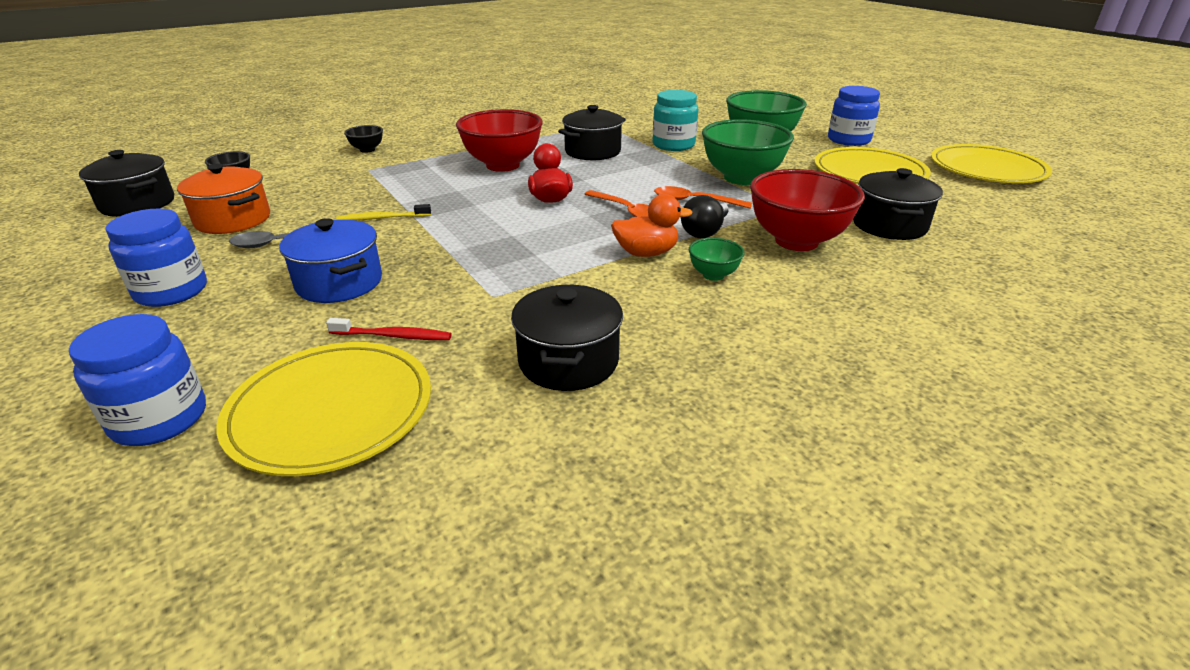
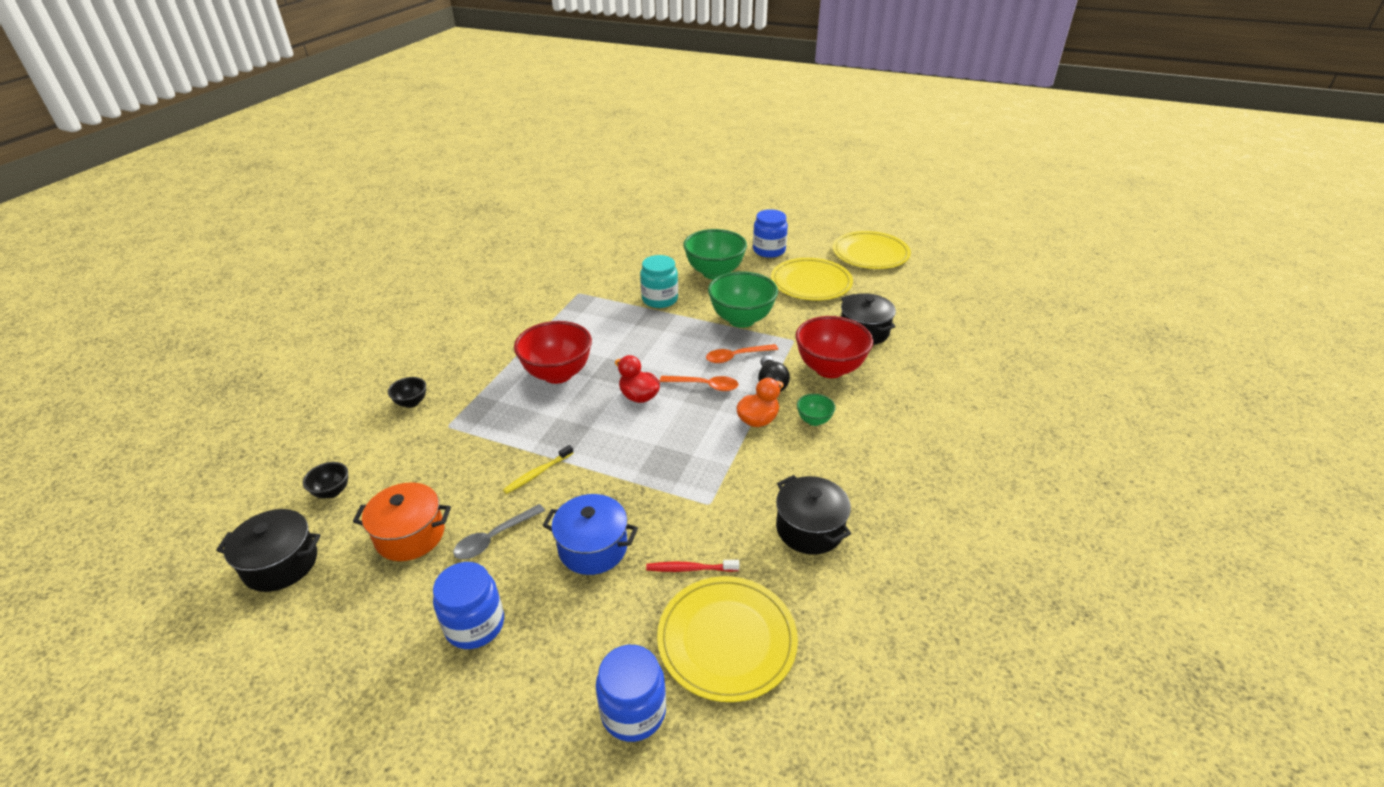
camera: 35 degrees left, 5 degrees up
red toothbrush [326,318,452,340] -> red toothbrush turned 150 degrees counterclockwise [646,560,739,572]
black pot [558,105,626,160] -> none

